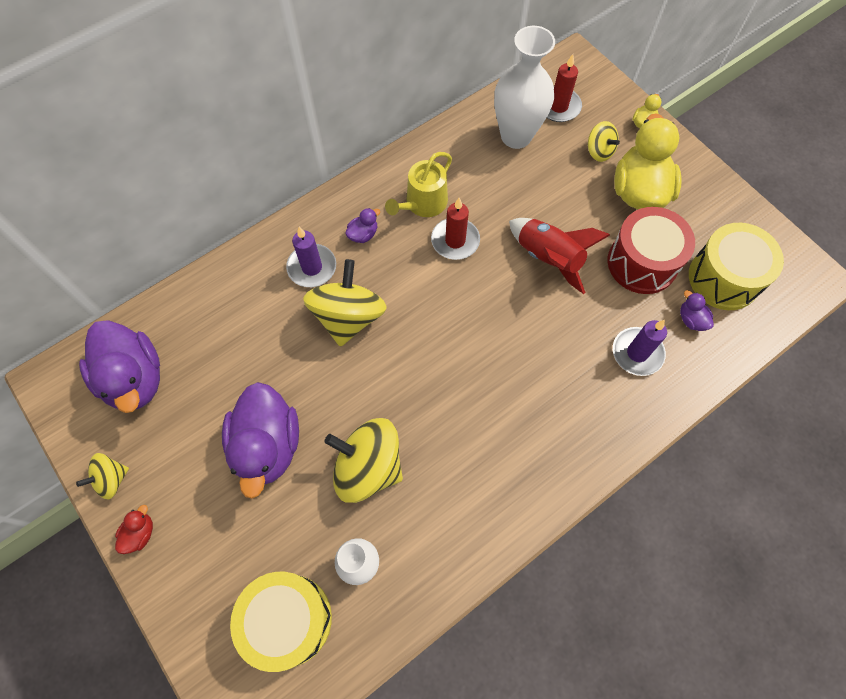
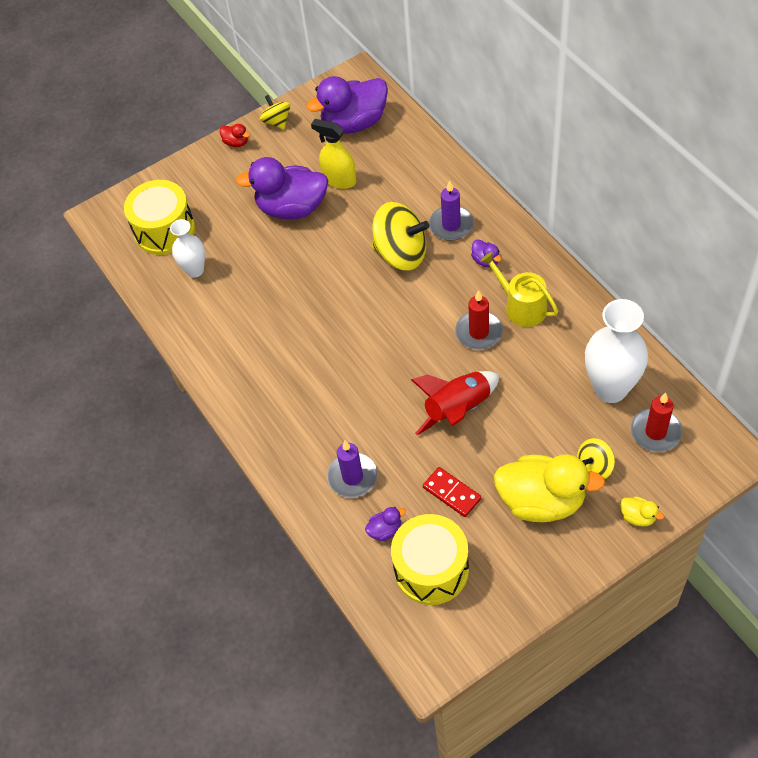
camera: 100 degrees right, 10 degrees down
yellow spinning top [324,418,403,503] -> none
red drum [608,207,695,294] -> red domino [423,467,481,517]
none -> yellow spray bottle [311,119,356,189]

